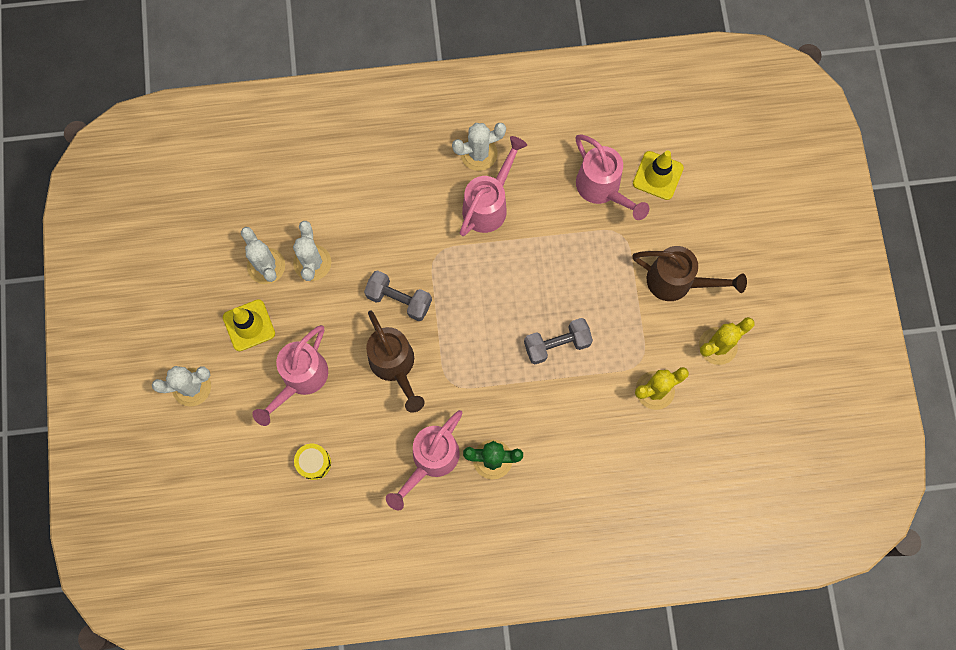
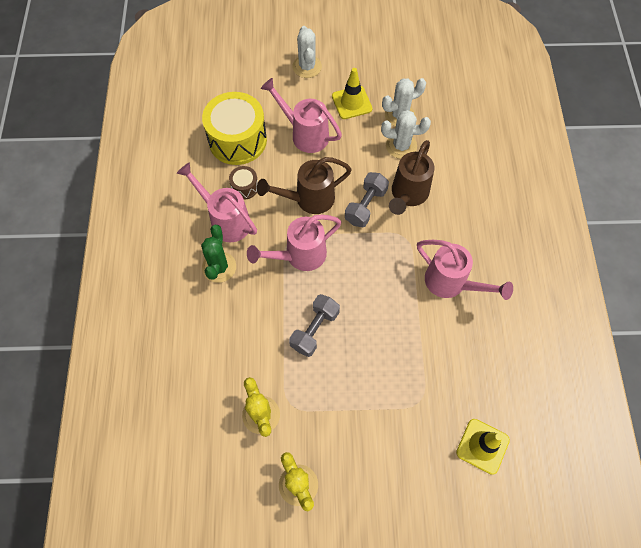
camera: 95 degrees right, 10 degrees down
yellow drum [294,444,331,480] -> yellow drum [202,92,267,165], size x2.20
white cactus [452,123,506,171] -> none
grey dumbbell [524,318,593,364] -> grey dumbbell turned 45 degrees clockwise [289,294,340,357]
pink watering can [576,134,649,220] -> pink watering can moved to [247,214,341,271]
brown watering can [633,246,747,301] -> brown watering can moved to [389,140,434,215]
none -> brown drum [229,166,258,199]

